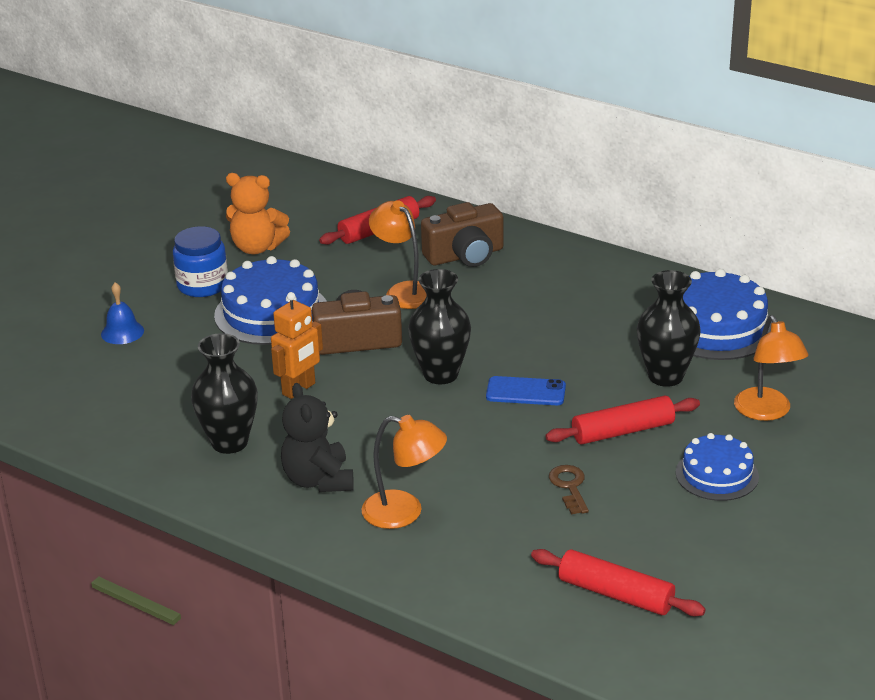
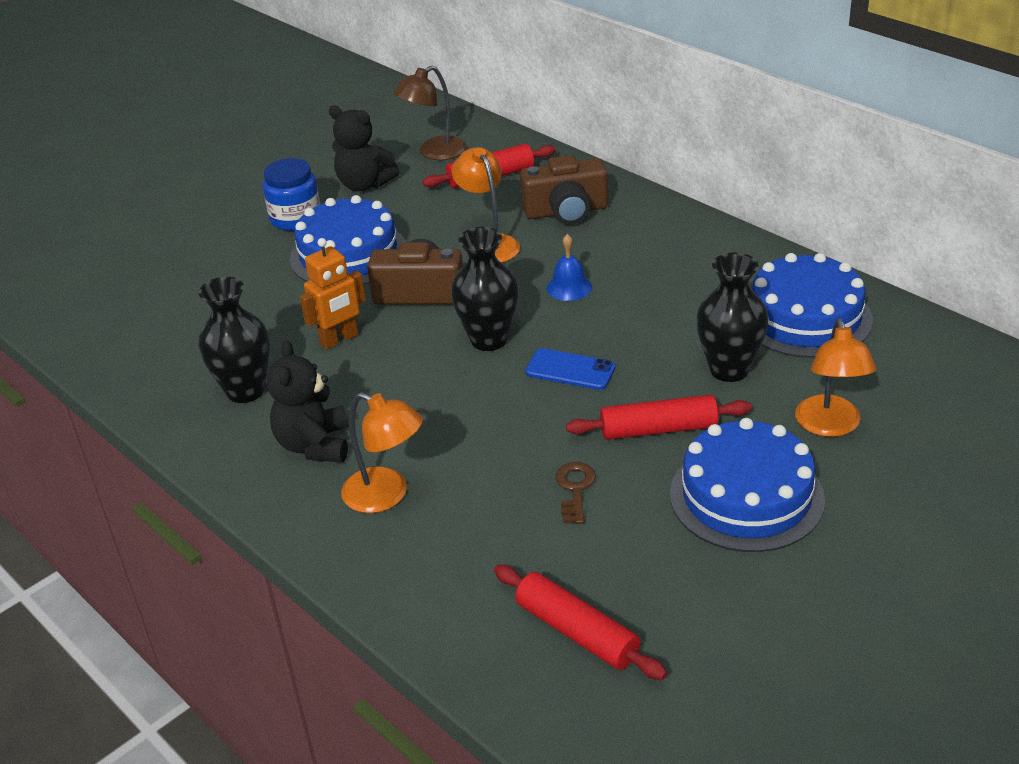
camera: 15 degrees right, 5 degrees up
blue bell [101,282,144,344] -> blue bell moved to [547,234,592,301]
orange teddy bear [226,173,290,254] -> black teddy bear [329,106,400,191]
blue cake [676,433,759,501] -> blue cake [670,418,825,552], size x1.60
none -> brown lamp [393,66,467,160]

